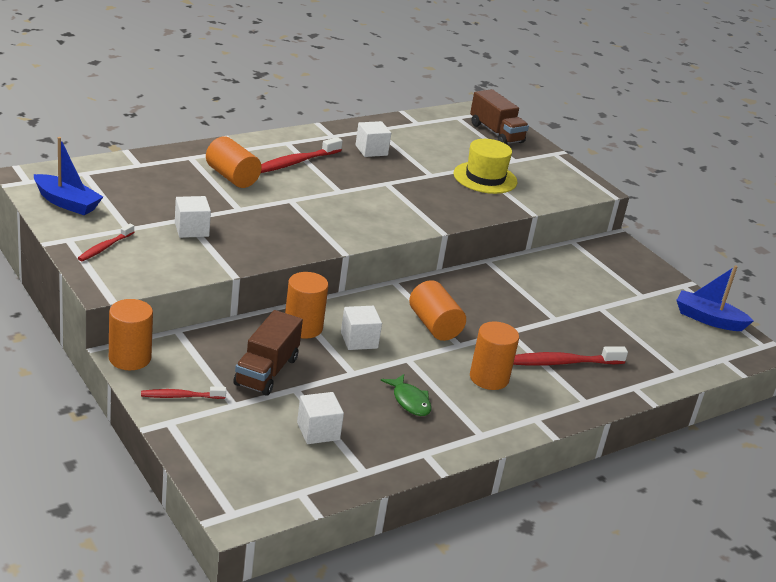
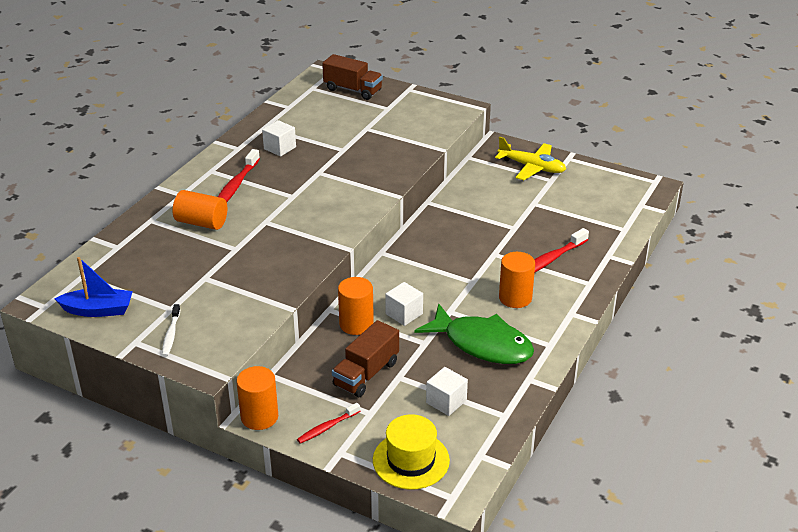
camera: 25 degrees left, 5 degrees up
red toothbrush [78,224,134,261] -> white toothbrush [162,304,180,357]
white cube [175,196,211,238] -> none
brown truck [233,310,303,395] -> brown truck turned 45 degrees clockwise [332,320,399,397]
green fish [381,374,431,416] -> green fish [414,303,534,364], size x2.14
orange cylinder [409,280,466,341] -> none
yellow hat [454,139,517,194] -> yellow hat moved to [373,414,450,490]
blue boat [676,265,754,331] -> none
none -> yellow plane [495,137,566,180]

